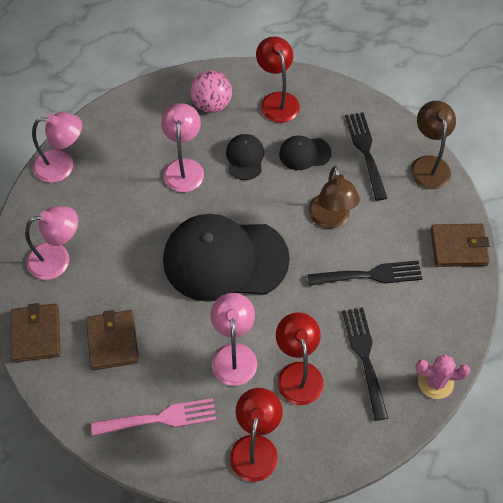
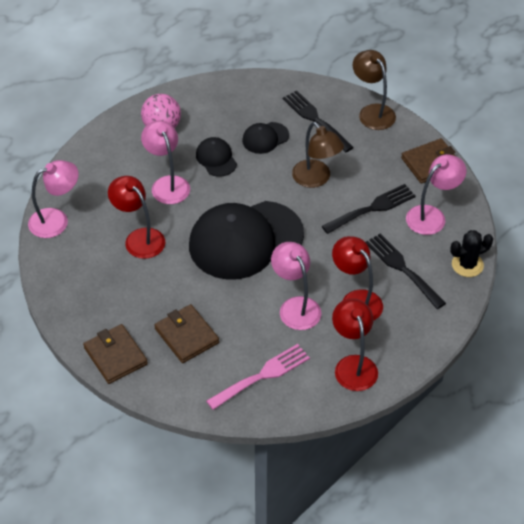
camera: 25 degrees left, 10 degrees down
pink lamp [25,206,78,280] -> pink lamp moved to [406,154,466,235]
red lamp [256,36,300,123] -> red lamp moved to [108,176,165,259]
pink cactus [416,354,470,399] -> black cactus [450,230,493,277]

